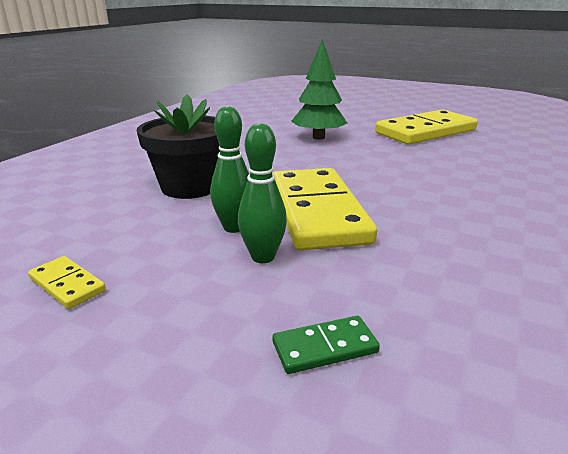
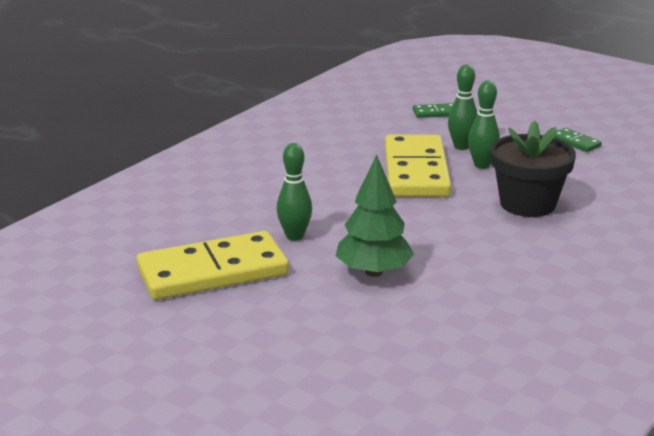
camera: 170 degrees left, 0 degrees up
yellow domino [28,256,106,309] -> green domino [554,128,602,152]
none -> green bowling pin [277,143,312,241]

